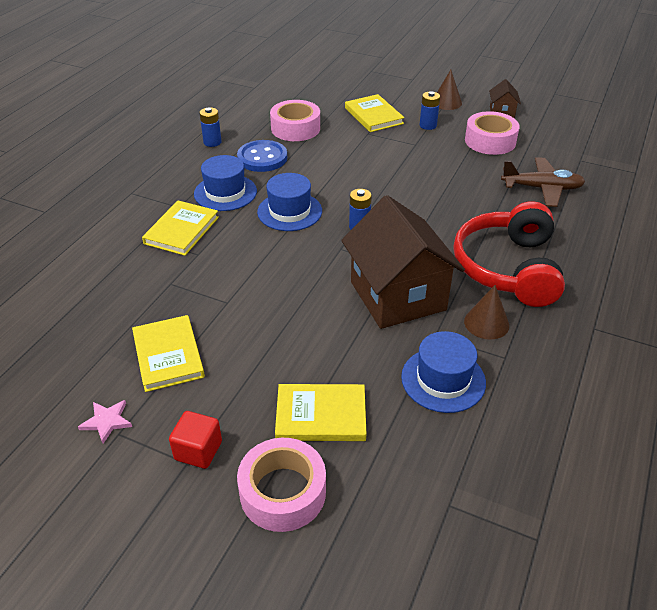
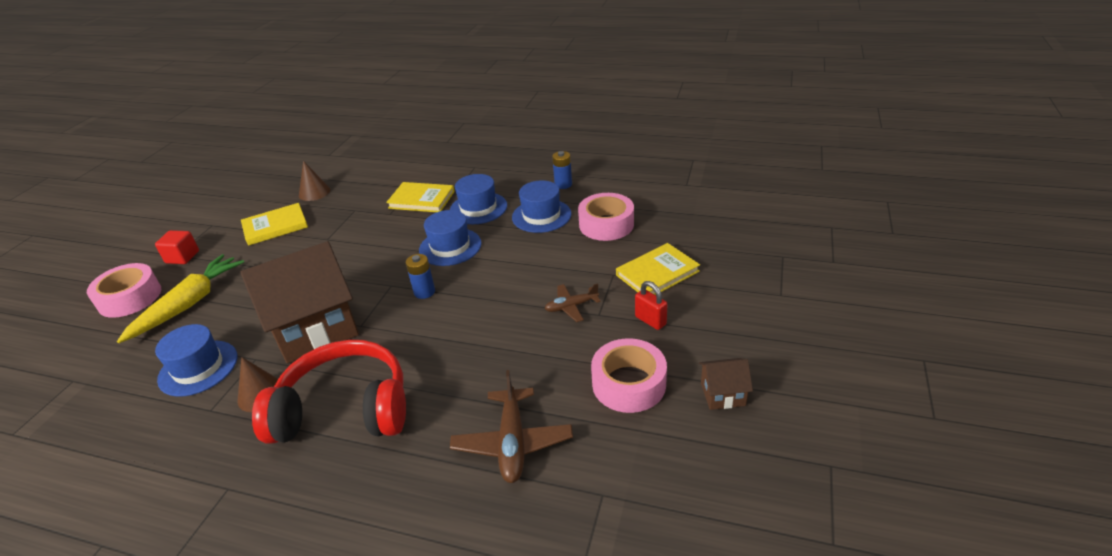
camera: 85 degrees right, 5 degrees down
pink star [78,400,132,444] -> none
blue button [237,140,287,172] -> blue hat [512,180,571,233]
yellow book [275,384,367,441] -> yellow carrot [117,254,244,343]
blue battery [420,91,440,130] -> red padlock [635,281,667,330]
brown cone [437,70,462,110] -> brown cone moved to [299,161,330,201]
none -> brown plane [545,284,601,322]

